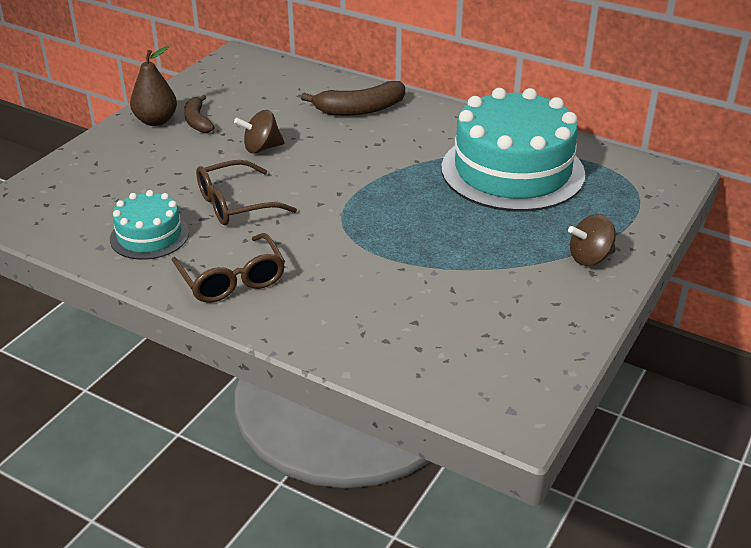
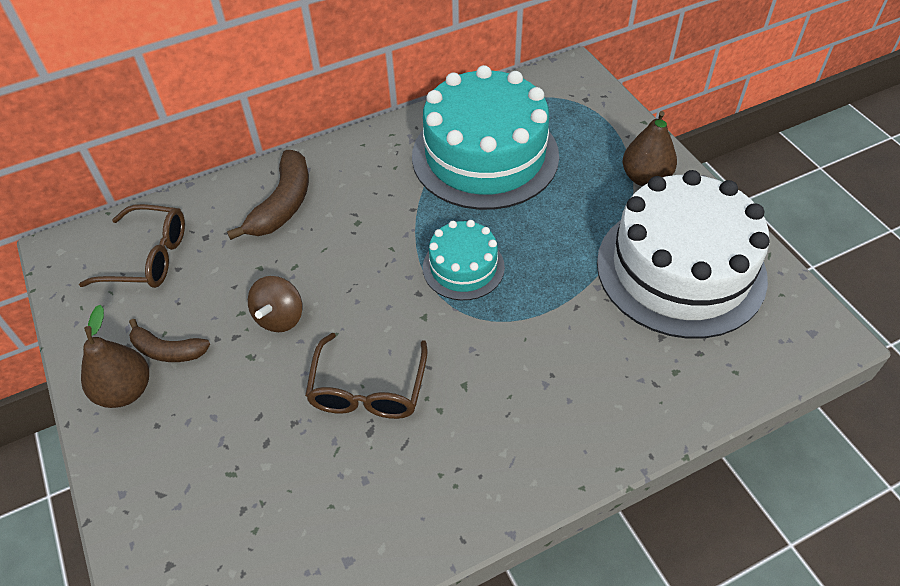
camera: 55 degrees left, 15 degrees up
turquoise cake [110,190,189,260] -> turquoise cake moved to [423,220,505,300]
brown glasses [172,233,285,303] -> brown glasses moved to [79,204,185,288]
brown spinning top [568,214,616,266] -> brown pear [623,111,677,186]
none -> white cake [597,170,769,339]

